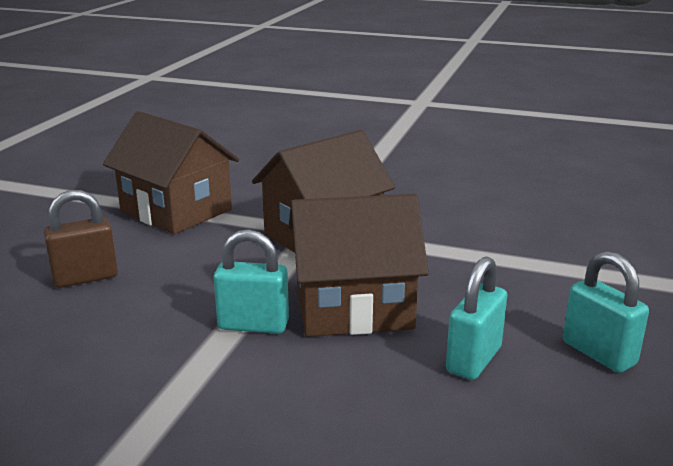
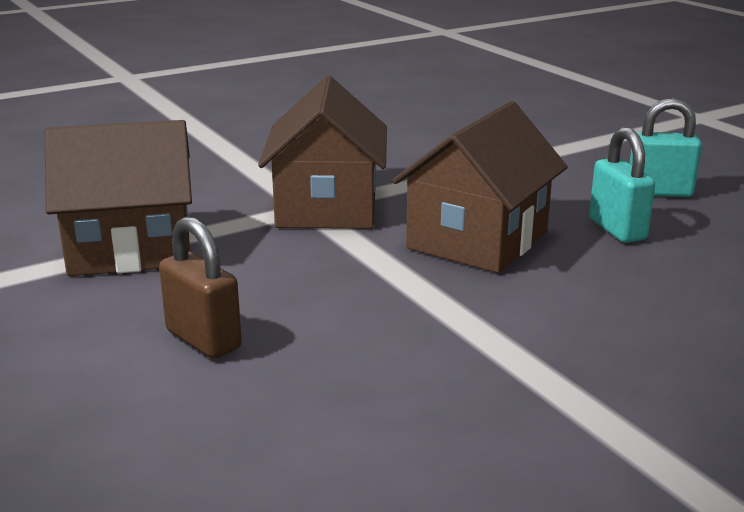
camera: 50 degrees left, 0 degrees up
brown padlock [44,190,118,288] -> brown padlock turned 60 degrees counterclockwise [159,217,242,359]
turquoise padlock [214,229,289,334] -> none

